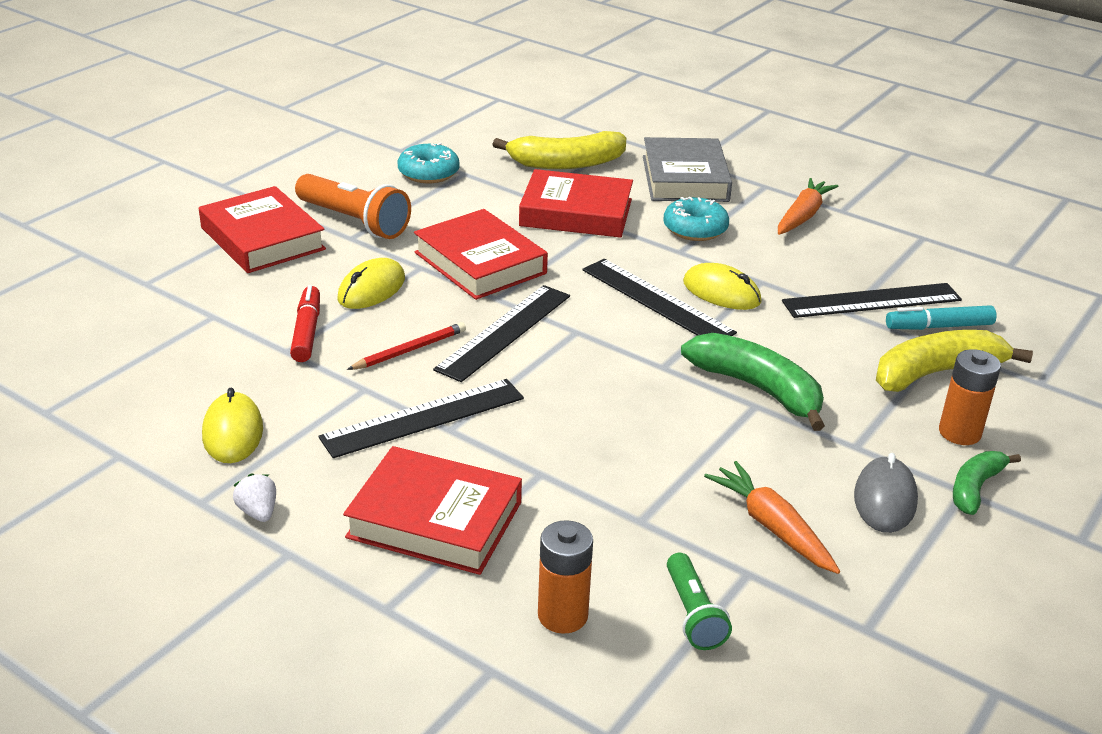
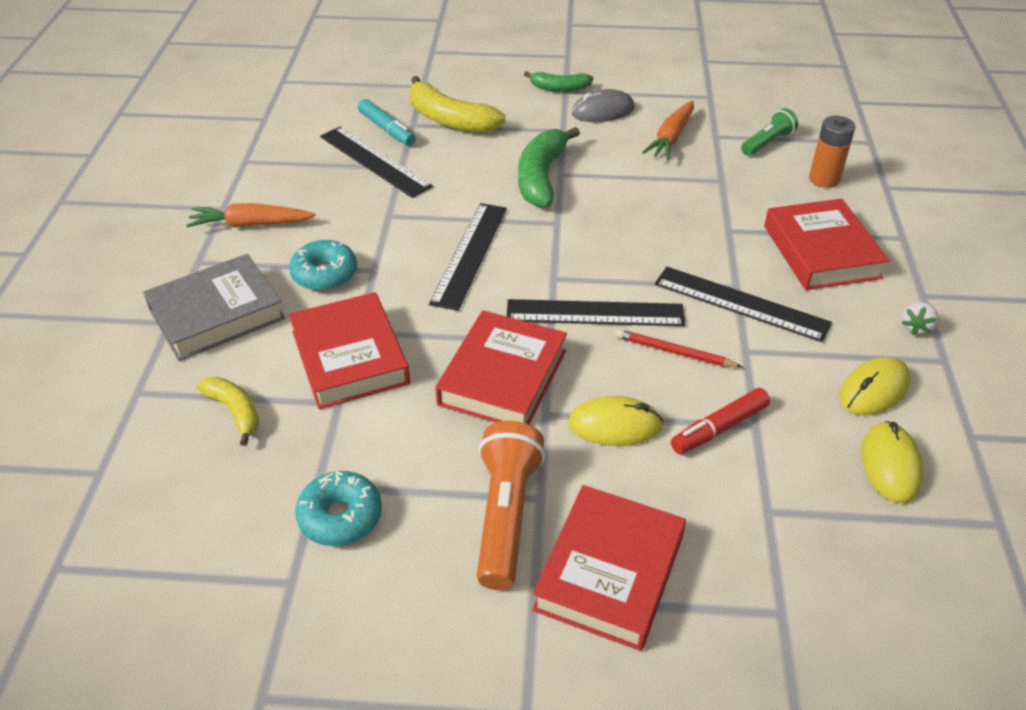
camera: 120 degrees left, 10 degrees up
yellow banana [492,131,626,169] -> yellow banana [196,377,259,446], size x0.59
yellow mouse [683,263,762,310] -> yellow mouse moved to [861,421,924,503]
orange battery [939,349,1001,445] -> none

